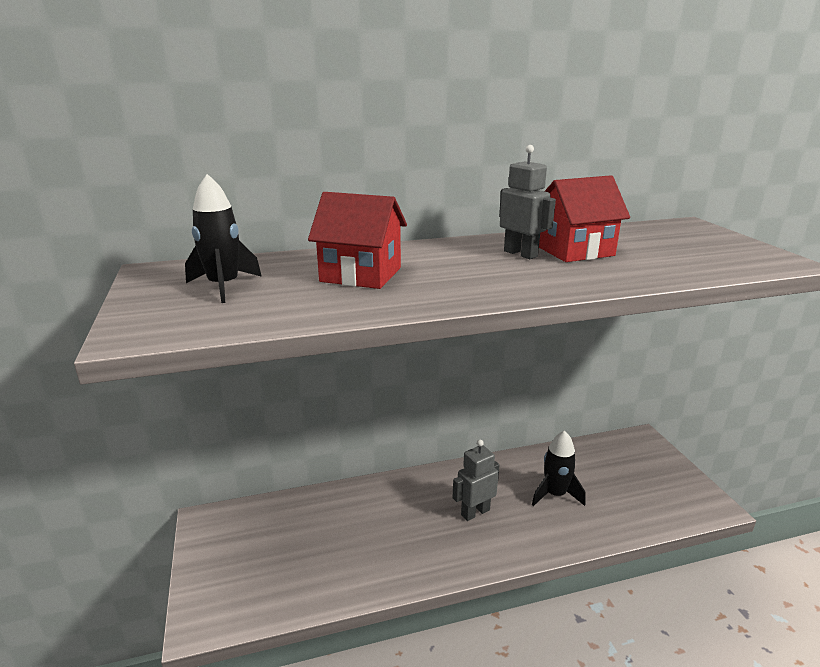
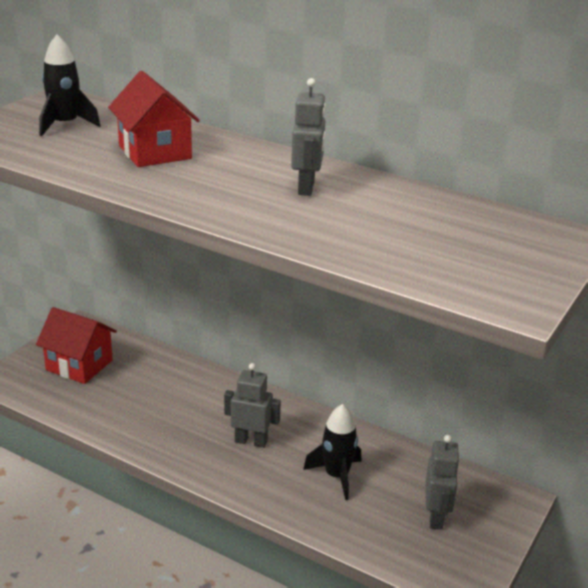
camera: 45 degrees right, 5 degrees up
red house [539,175,630,262] -> red house moved to [36,307,117,384]
none -> grey robot [425,435,460,530]

